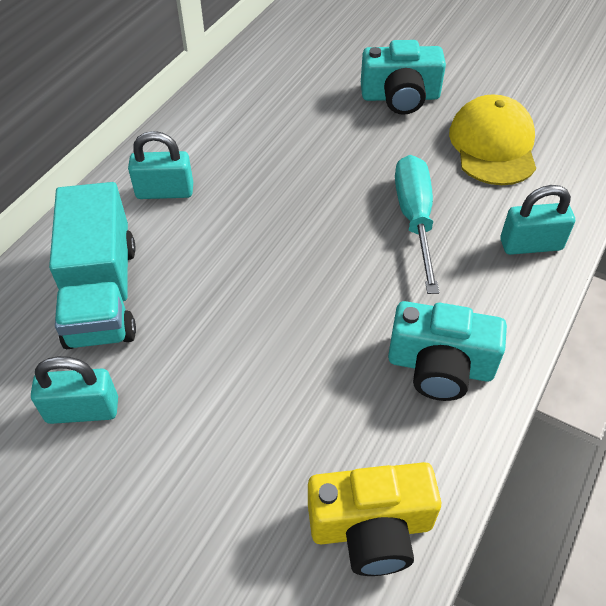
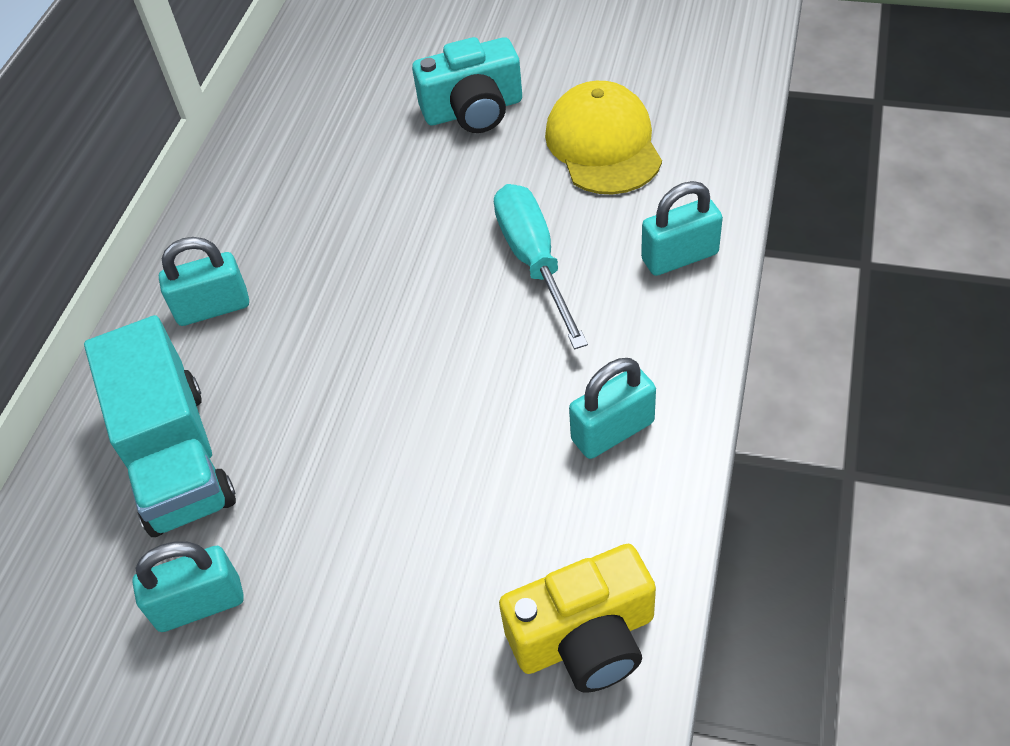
camera: 10 degrees left, 0 degrees up
turquoise camera [388,301,507,401] -> turquoise padlock [569,358,656,459]

